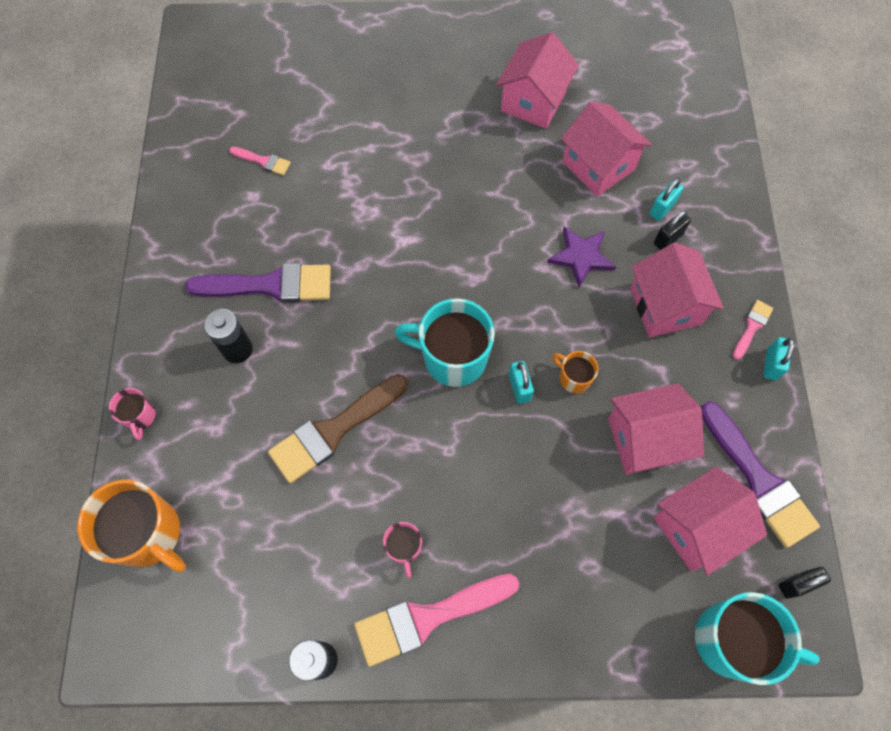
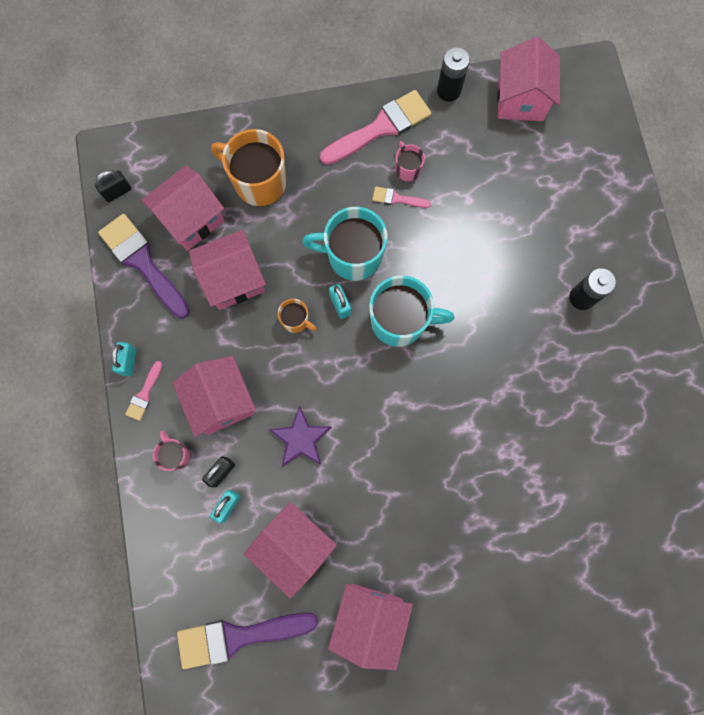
camera: 170 degrees right, 10 degrees up
orange mug [77,479,186,572] -> orange mug moved to [211,129,286,207]
pink mug [109,388,155,440] -> pink mug moved to [153,430,190,471]
purple brush [185,263,331,302] -> purple brush moved to [177,612,318,669]
pink brush [229,147,291,176] -> pink brush moved to [372,186,431,208]
brown brush [268,374,408,483] -> none
turquoise mug [695,592,820,685] -> turquoise mug moved to [302,207,387,281]
none -> pink house [497,37,560,121]

